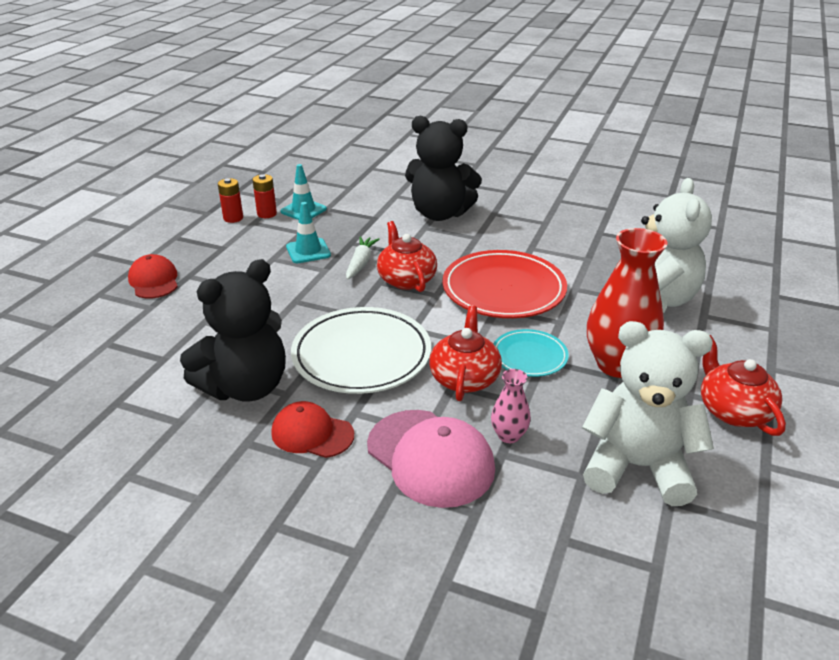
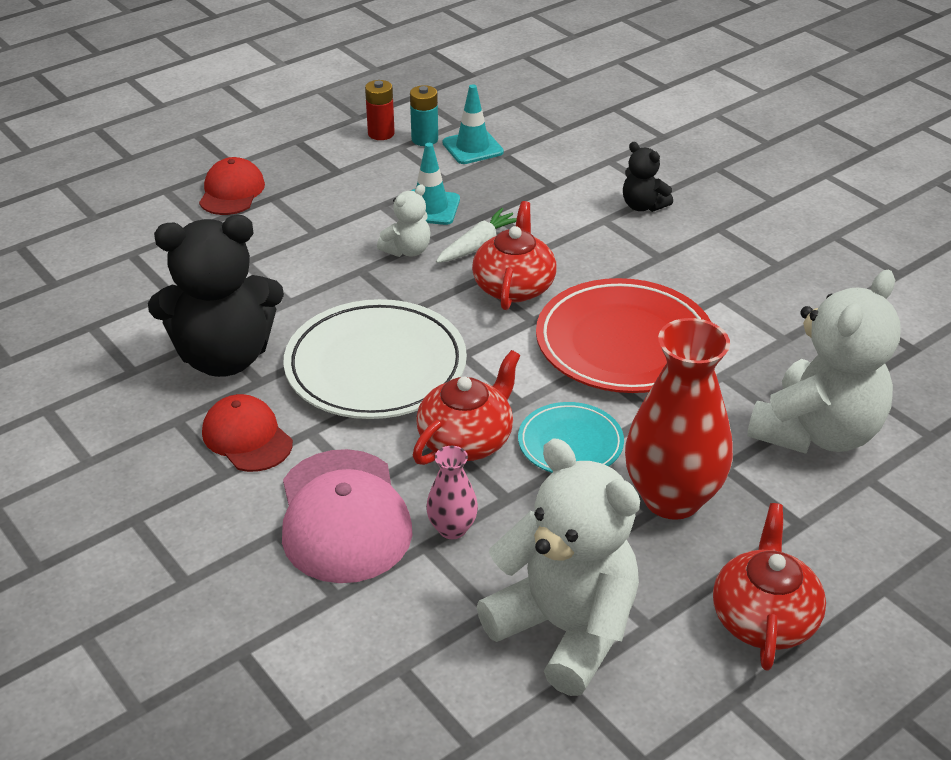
camera: 30 degrees right, 5 degrees up
red battery [252,174,277,218] -> turquoise battery [410,85,438,146]
black teddy bear [405,116,482,221] -> black teddy bear [623,142,673,212], size x0.47
none -> white teddy bear [377,184,430,257]

